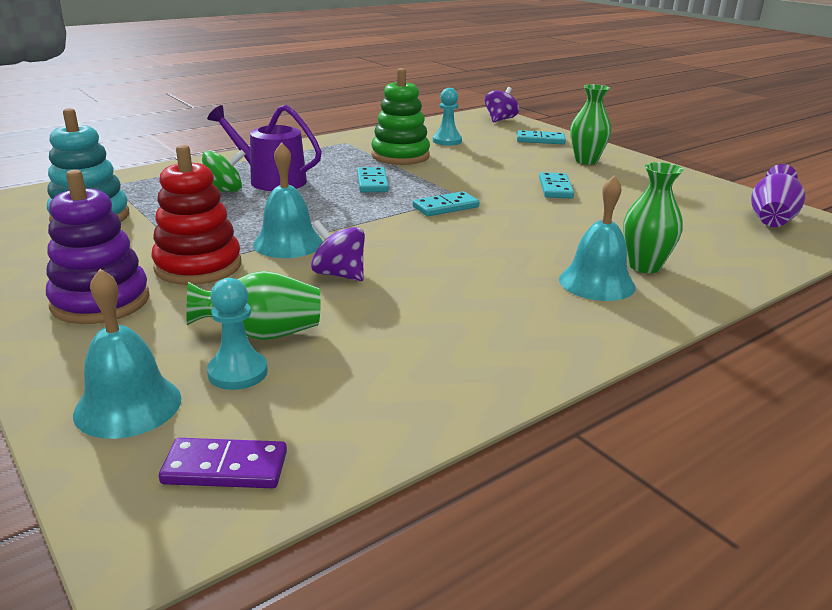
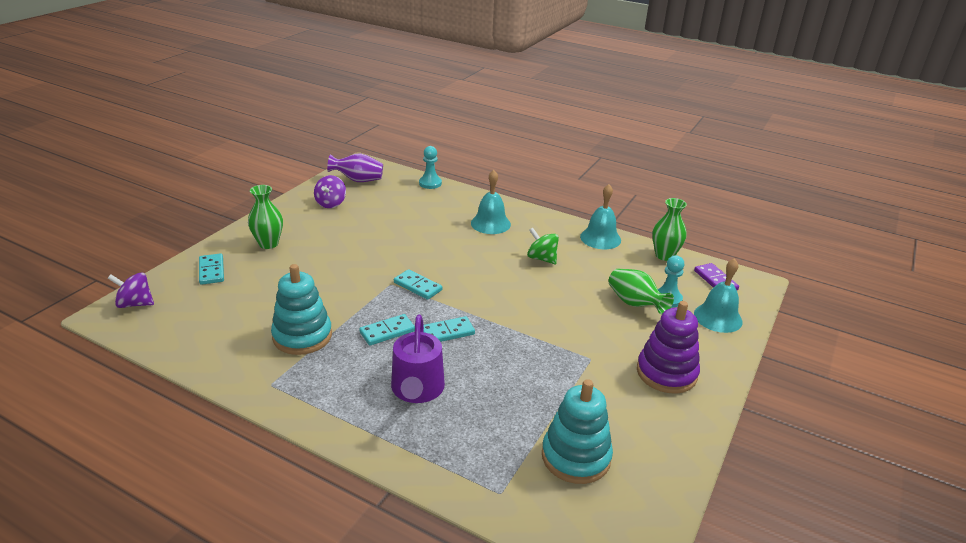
camera: 115 degrees left, 5 degrees up
red stacking toy [151,145,241,285] -> none
green spinning top [202,149,246,192] -> green spinning top moved to [527,228,559,264]
turquoise bell [253,142,323,258] -> turquoise bell moved to [580,184,621,249]
purple spinning top [311,220,365,281] -> purple spinning top moved to [314,175,346,208]
green stacking toy [371,68,430,165] -> turquoise stacking toy [271,264,332,355]
turquoise pawn [433,88,462,146] -> turquoise pawn moved to [419,146,442,189]
turquoise domino [539,172,574,198] -> turquoise domino moved to [424,316,475,342]
green vase [623,162,683,273] -> green vase moved to [652,198,687,261]

